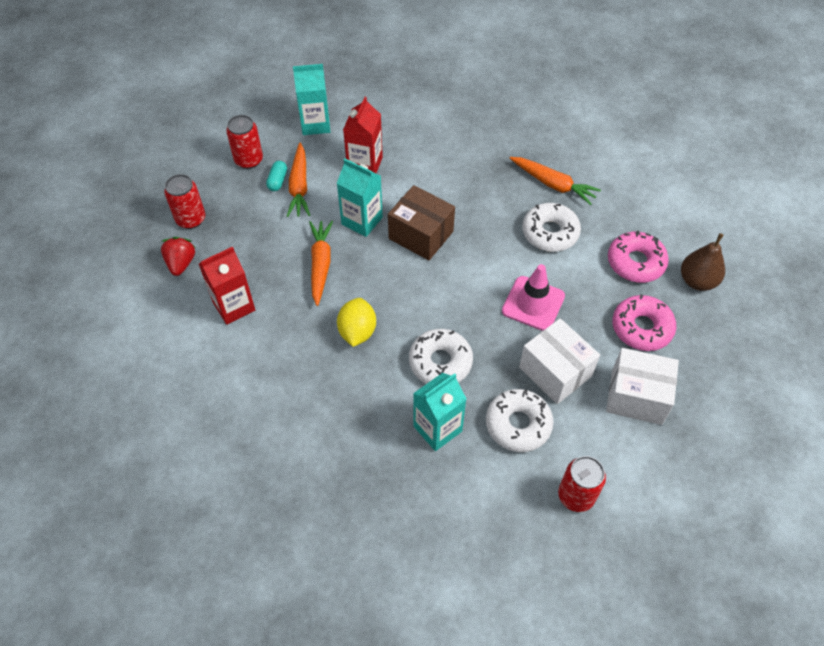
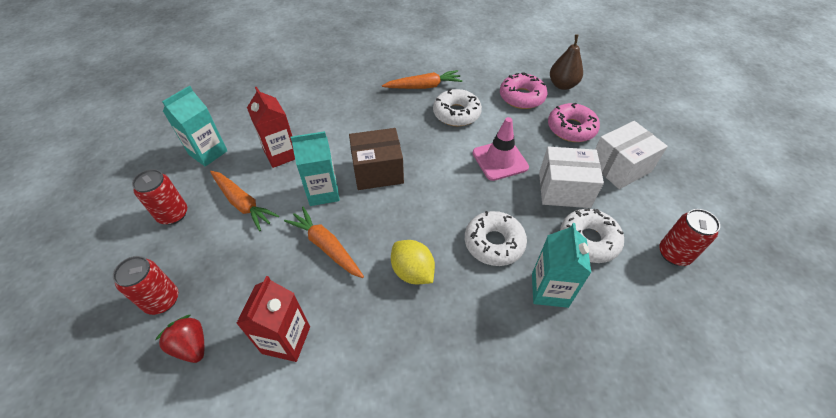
camera: 45 degrees left, 5 degrees down
turquoise capsule [266,161,287,191] -> none

